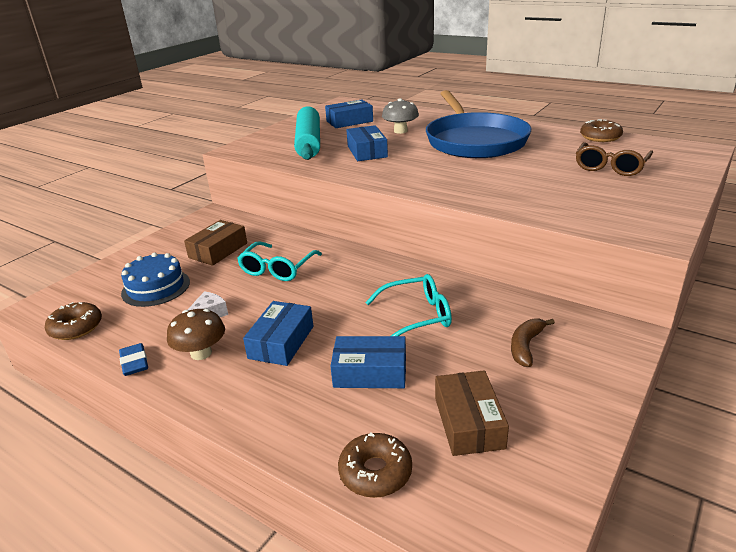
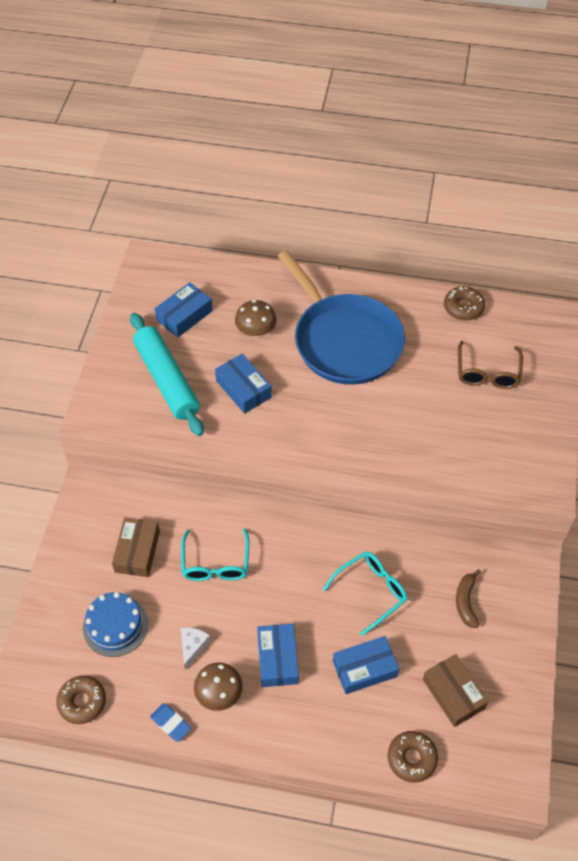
camera: 25 degrees left, 25 degrees up
grey mushroom [382,98,419,134] -> brown mushroom [235,300,277,337]

